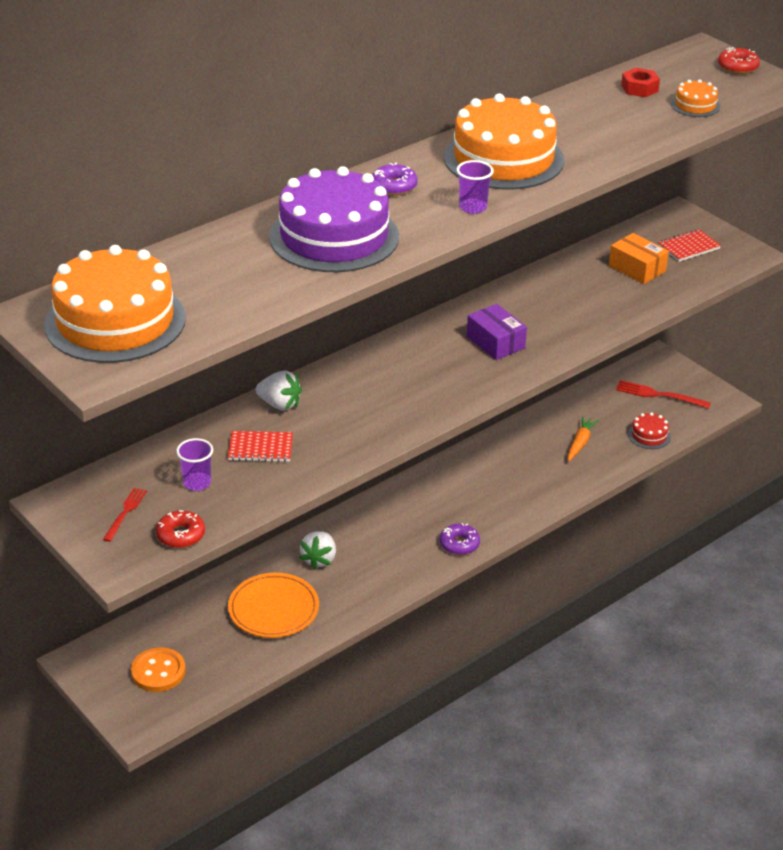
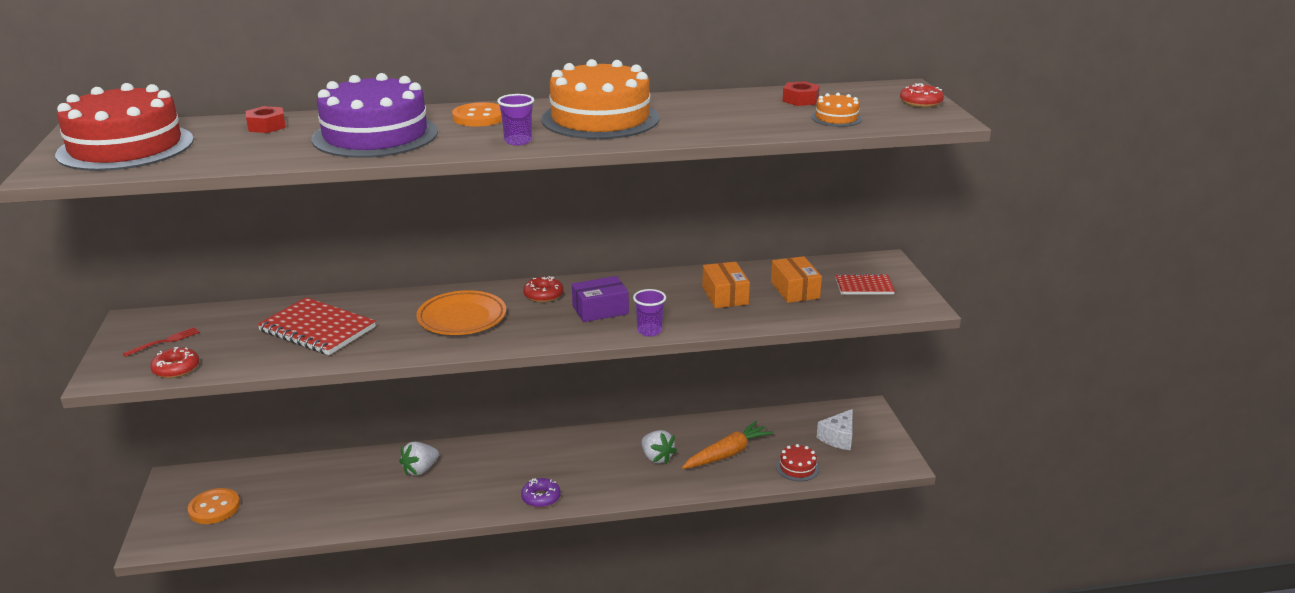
camera: 30 degrees right, 10 degrees down
orange cake [44,245,186,363] -> red cake [55,83,194,171]
purple cup [176,438,213,491] -> purple cup moved to [633,289,666,336]
red notebook [228,431,293,462] -> red notebook [257,297,376,355], size x1.70
orange plate [228,573,319,638] -> orange plate moved to [416,290,506,335]
white strawberry [256,371,302,410] -> white strawberry moved to [642,430,677,464]
purple donut [372,163,418,195] -> orange button [452,102,502,127]
purple box [467,304,527,360] -> purple box turned 75 degrees clockwise [572,276,629,322]
orange carrot [567,417,598,461] -> orange carrot [682,421,773,469], size x1.53
red fork [616,380,711,409] -> white cheese [817,409,853,450]
none -> red nut [246,106,286,133]
none -> red donut [523,276,563,302]
none -> orange box [702,262,750,308]

